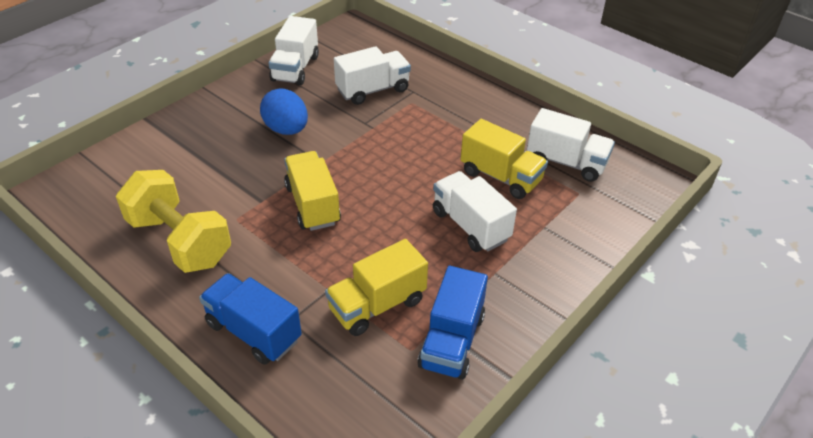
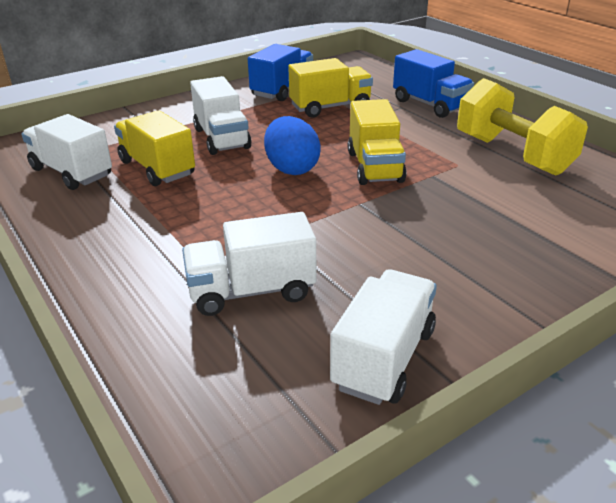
camera: 165 degrees left, 10 degrees down
blue egg [260,88,308,135] -> blue egg moved to [264,116,321,175]

